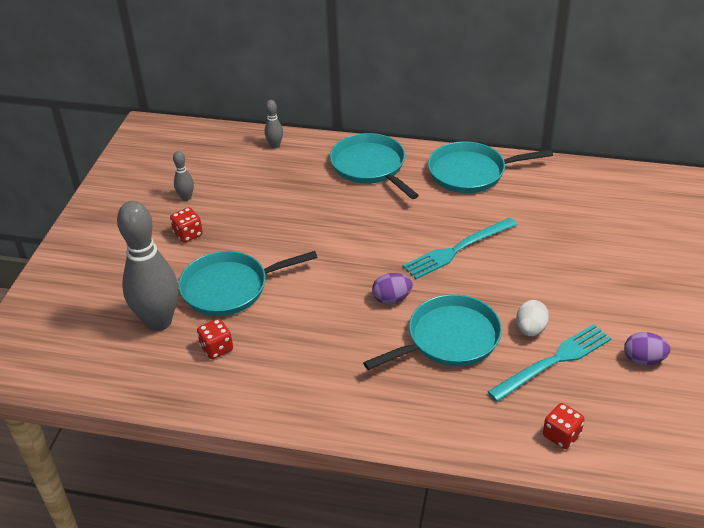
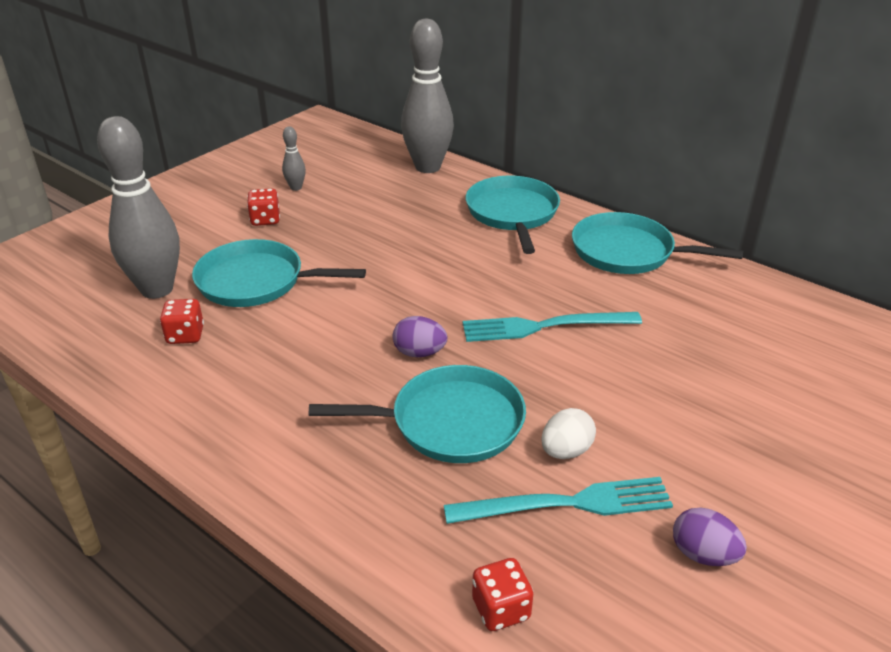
camera: 25 degrees right, 5 degrees down
grey bowling pin [265,100,283,148] -> grey bowling pin [401,19,454,173], size x2.34

